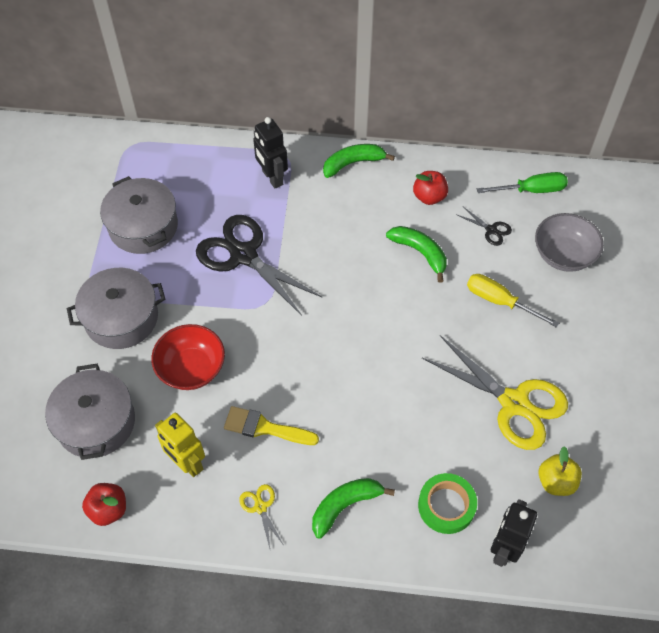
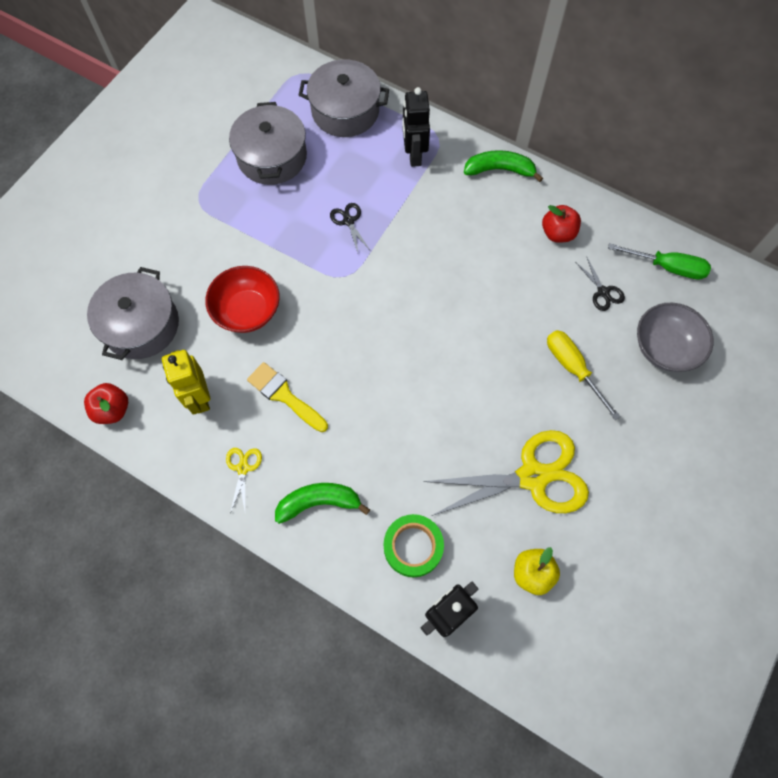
camera: 25 degrees right, 10 degrees up
grey pot [67,268,165,349] -> grey pot moved to [299,59,389,137]
black scissors [196,215,323,316] -> black scissors [330,203,370,252], size x0.43
green banana [386,226,447,283] -> none
yellow scissors [422,335,568,450] -> yellow scissors turned 75 degrees counterclockwise [423,430,589,516]

